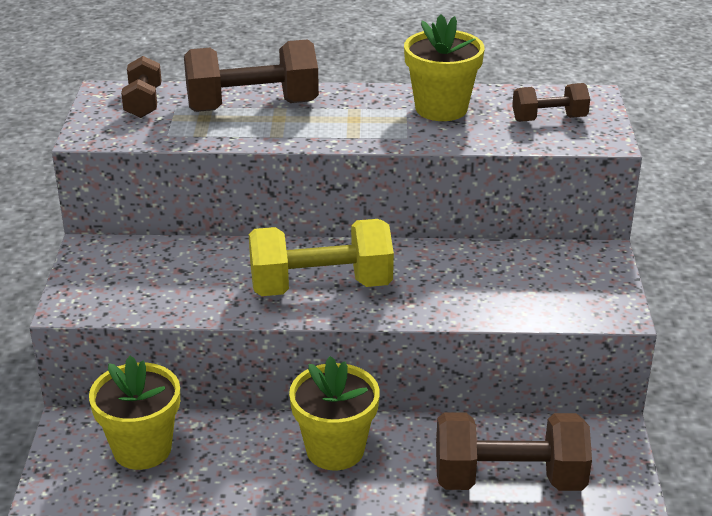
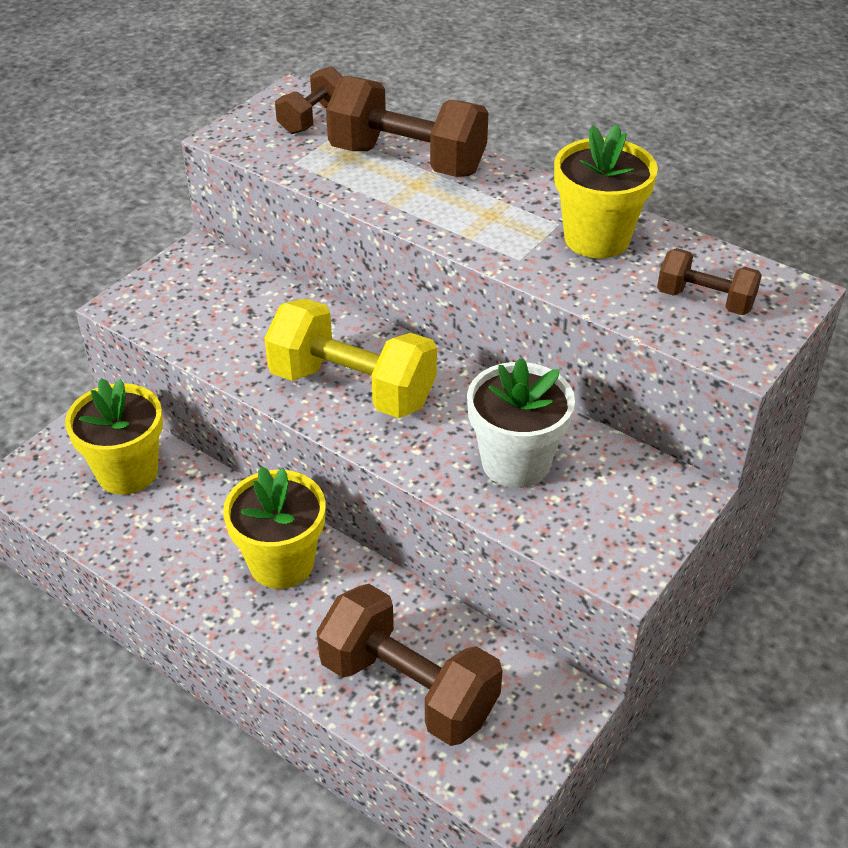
camera: 35 degrees right, 10 degrees up
none -> white flower pot [467,358,575,488]

